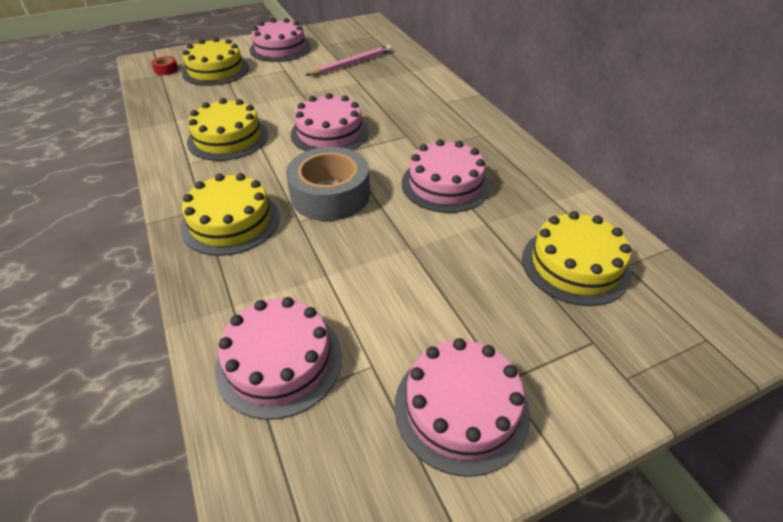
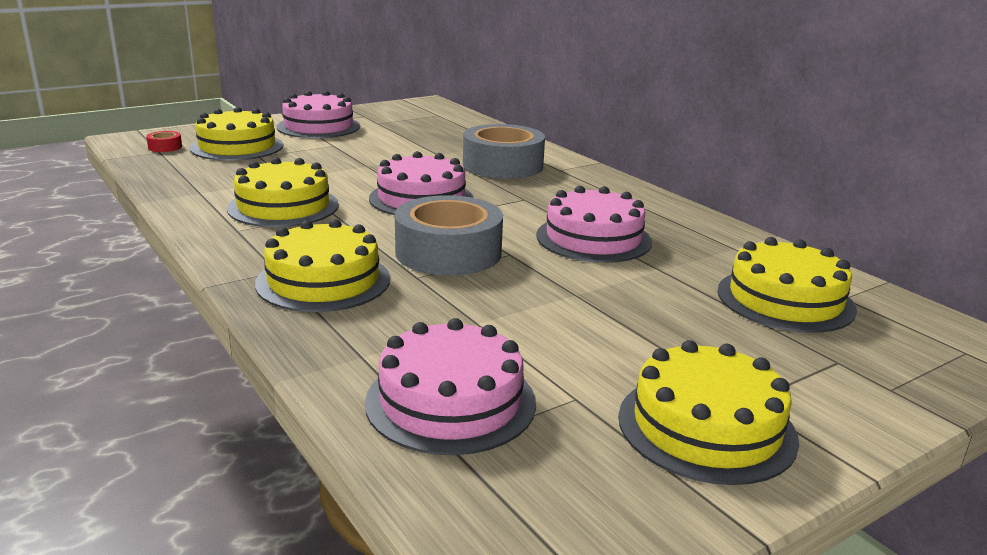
camera: 10 degrees left, 20 degrees down
pink pencil [306,45,391,76] -> none
pink cake [394,338,530,477] -> yellow cake [618,340,799,485]
none -> grey tape [463,124,545,179]

